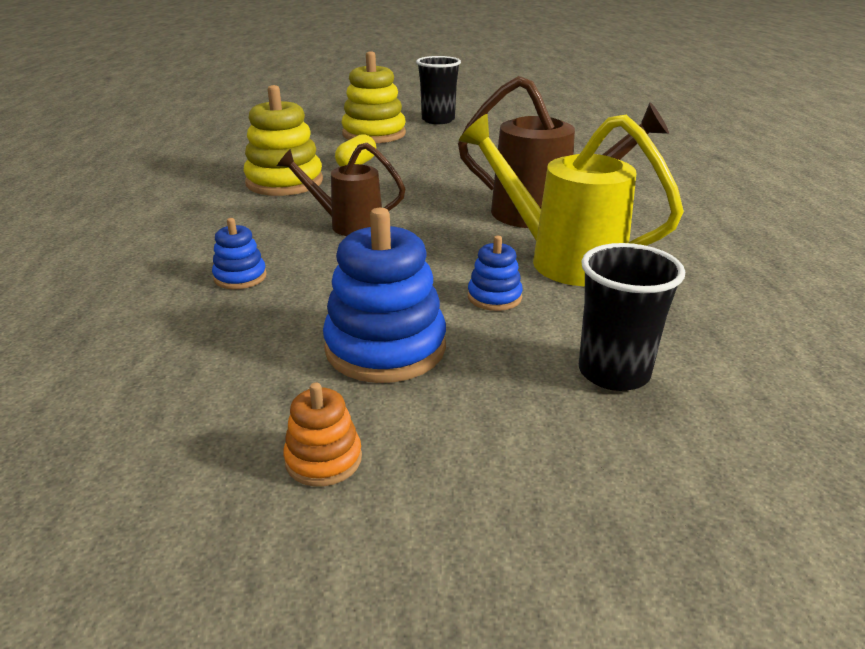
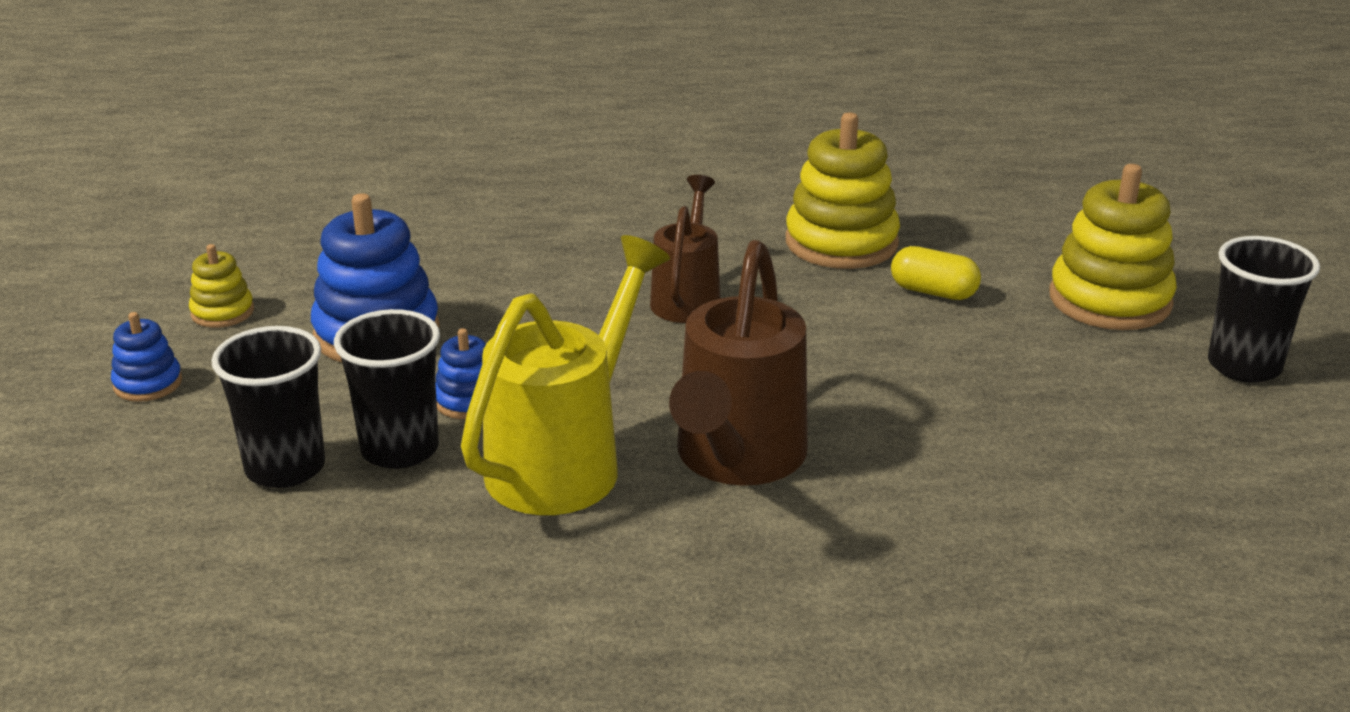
camera: 90 degrees right, 0 degrees up
blue stacking toy [212,218,267,289] -> blue stacking toy moved to [111,312,182,402]
orange stacking toy [283,382,362,486] -> yellow stacking toy [189,244,254,328]
none -> black cup [334,309,440,469]

